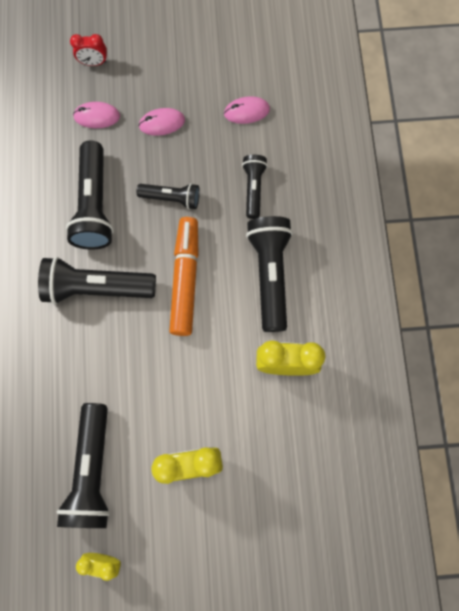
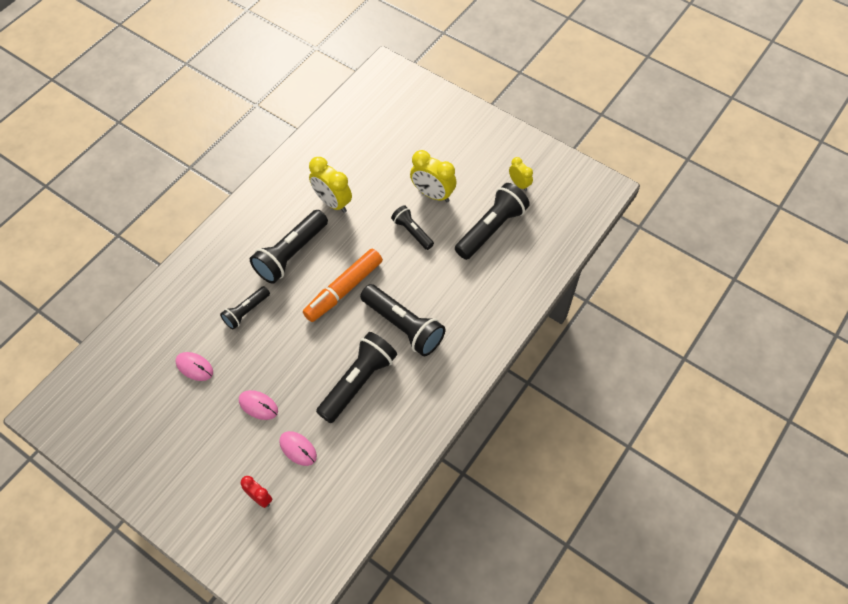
camera: 140 degrees left, 15 degrees down
black flashlight [136,183,200,209] -> black flashlight moved to [391,205,434,250]

